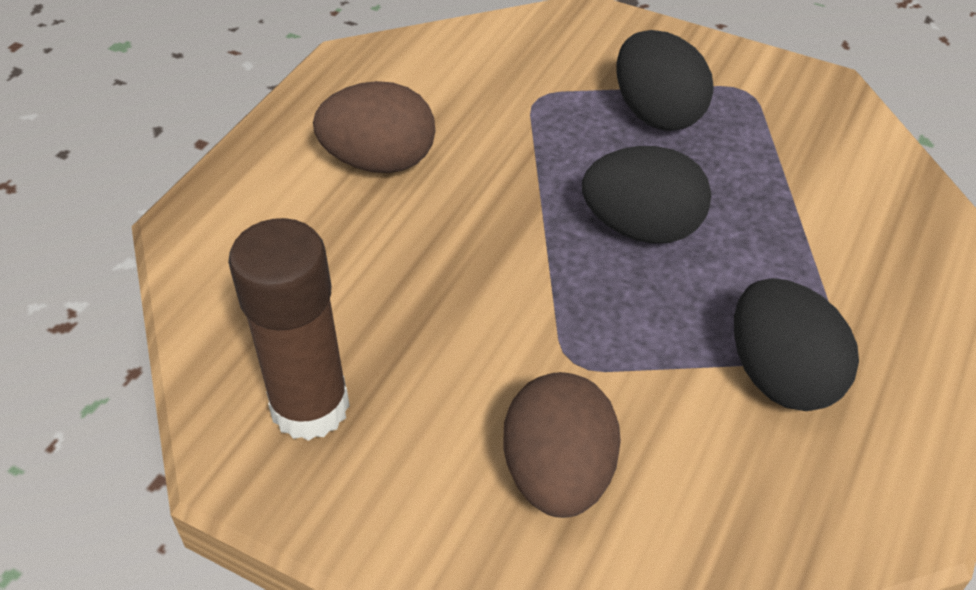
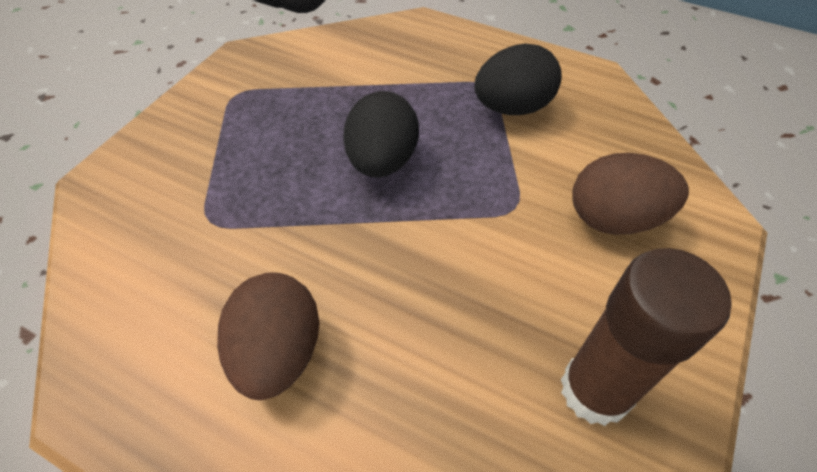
camera: 90 degrees left, 5 degrees up
black egg [617,30,714,131] -> none

